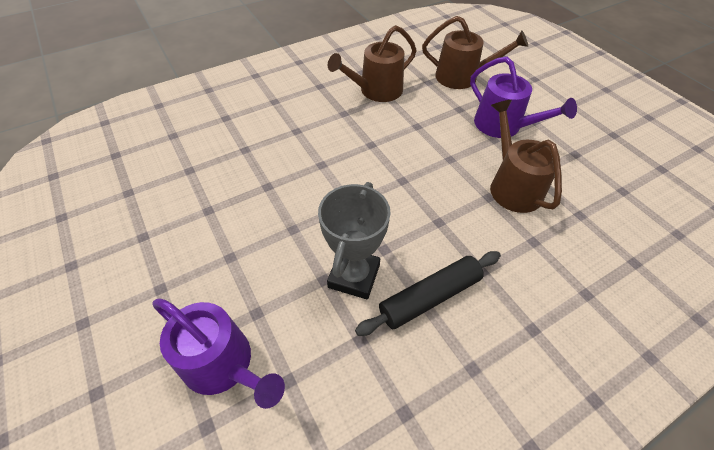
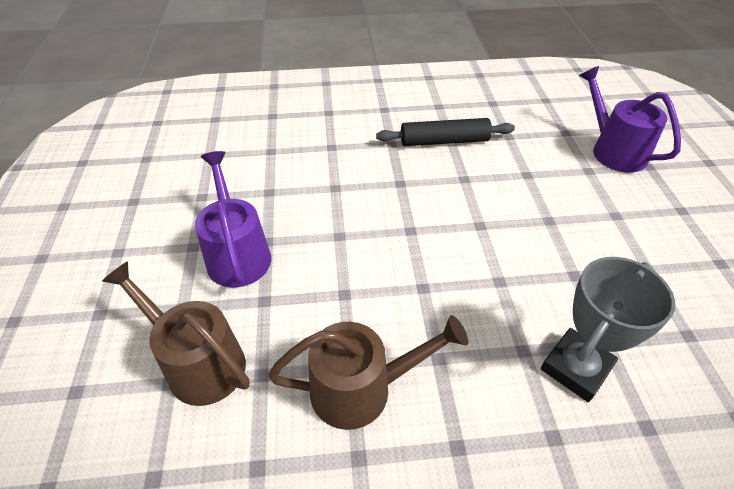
camera: 155 degrees left, 5 degrees down
grey trophy [318,182,391,299] -> grey trophy moved to [541,257,675,402]
brown watering can [490,100,562,213] -> none

